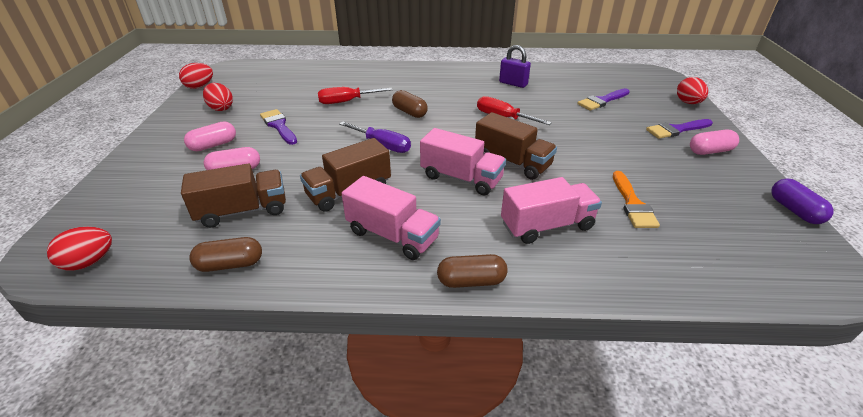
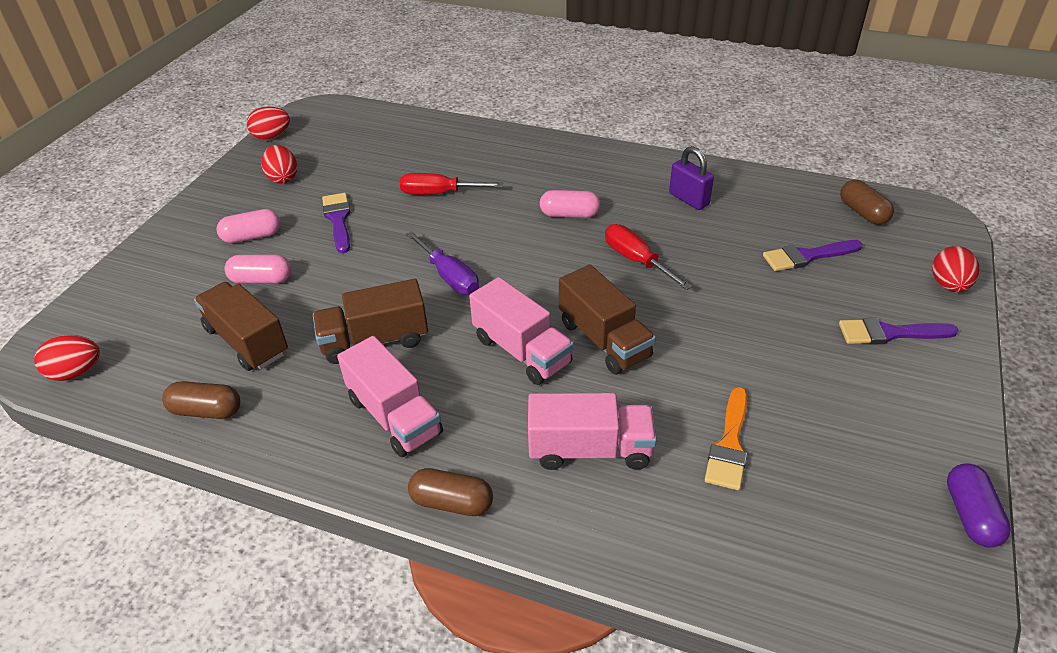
camera: 20 degrees right, 5 degrees up
brown truck [181,164,286,228] -> brown truck turned 135 degrees counterclockwise [194,282,288,371]
brown capsule [392,90,428,118] -> brown capsule moved to [840,180,894,225]
pink capsule [690,130,739,155] -> pink capsule moved to [540,190,600,218]

